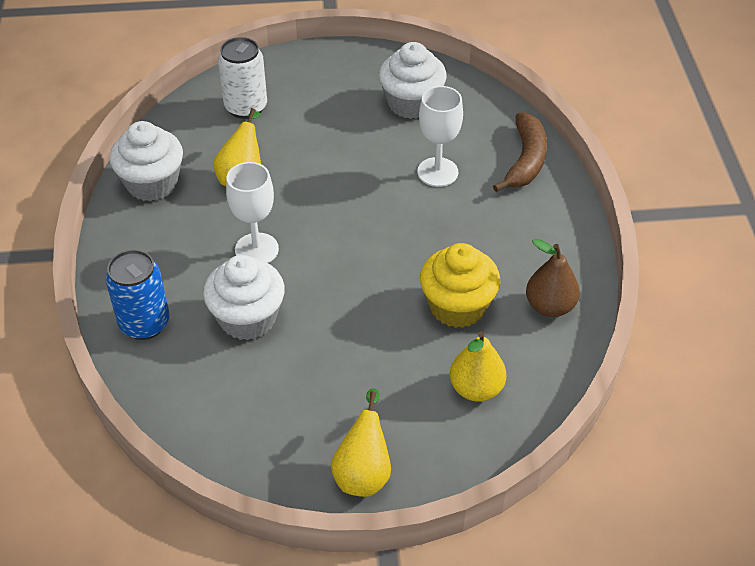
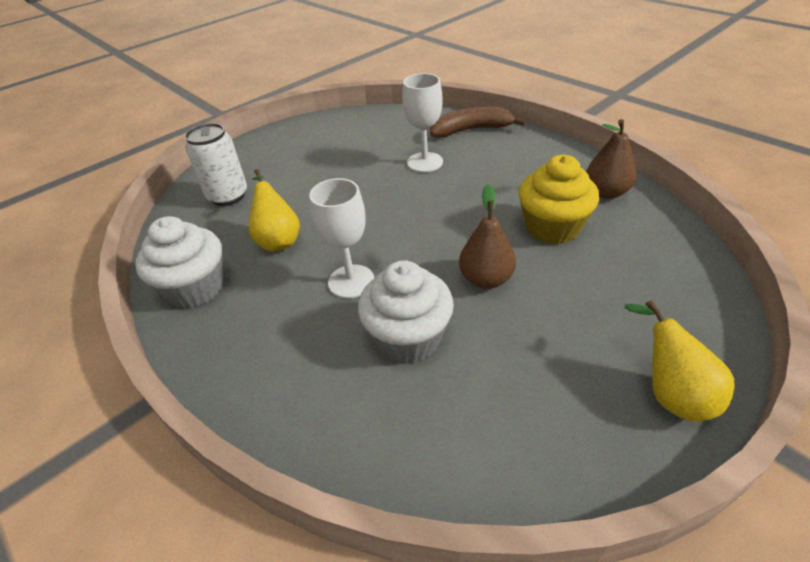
camera: 35 degrees left, 5 degrees down
blue can [106,250,170,340] -> none
white cupcake [379,42,447,119] -> none
yellow pear [450,331,506,402] -> none
brown banana [493,113,547,192] -> brown banana turned 75 degrees counterclockwise [430,107,526,138]
none -> brown pear [459,184,516,289]

